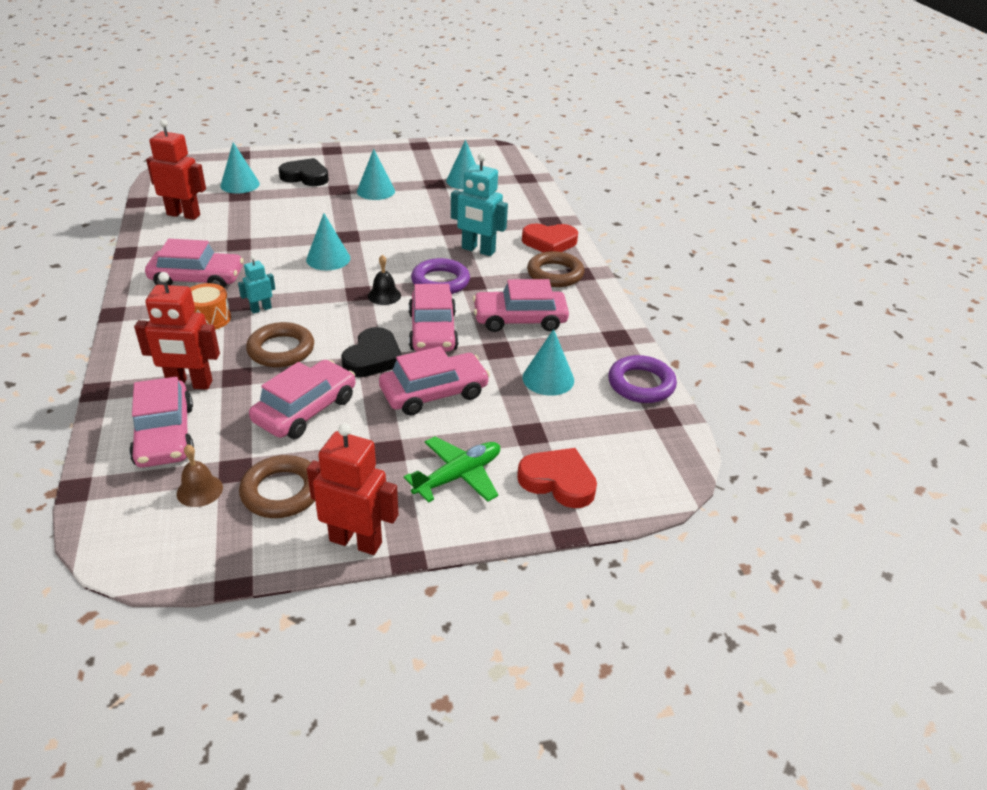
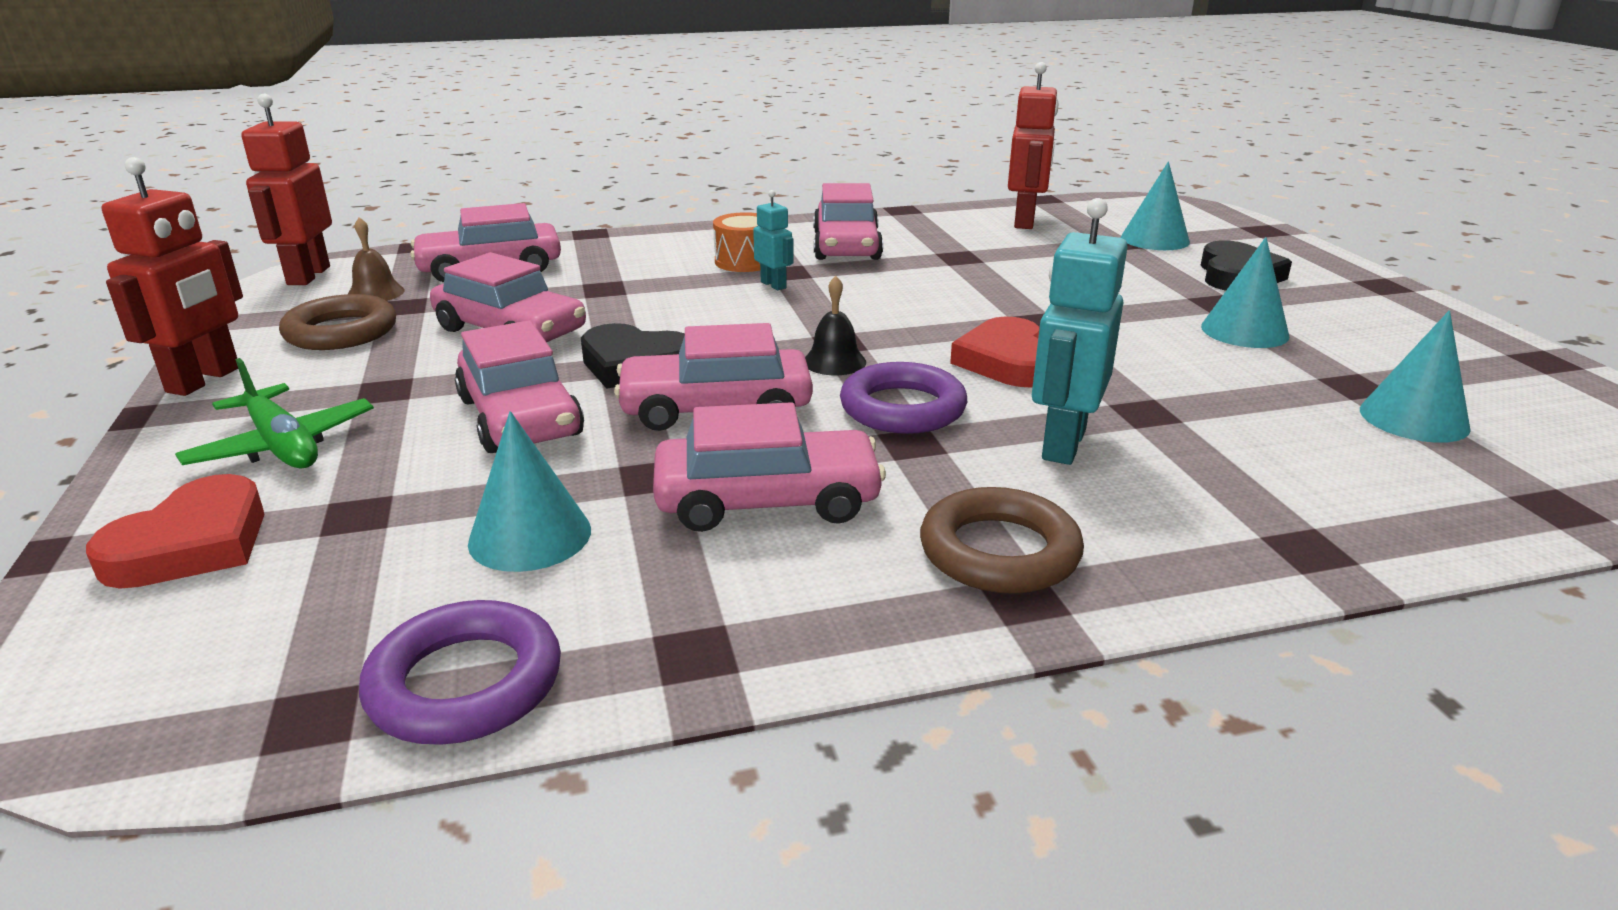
camera: 90 degrees right, 10 degrees down
red robot [134,272,220,390] -> red robot moved to [241,94,332,285]
brown ring [246,322,314,367] -> none
turquoise cone [306,213,350,270] -> none
pink car [473,279,569,332] -> pink car turned 90 degrees clockwise [653,402,886,532]
red heart [522,224,578,252] -> red heart moved to [950,317,1040,387]

